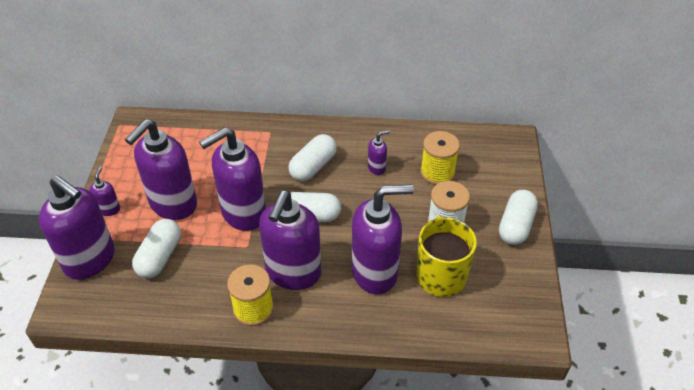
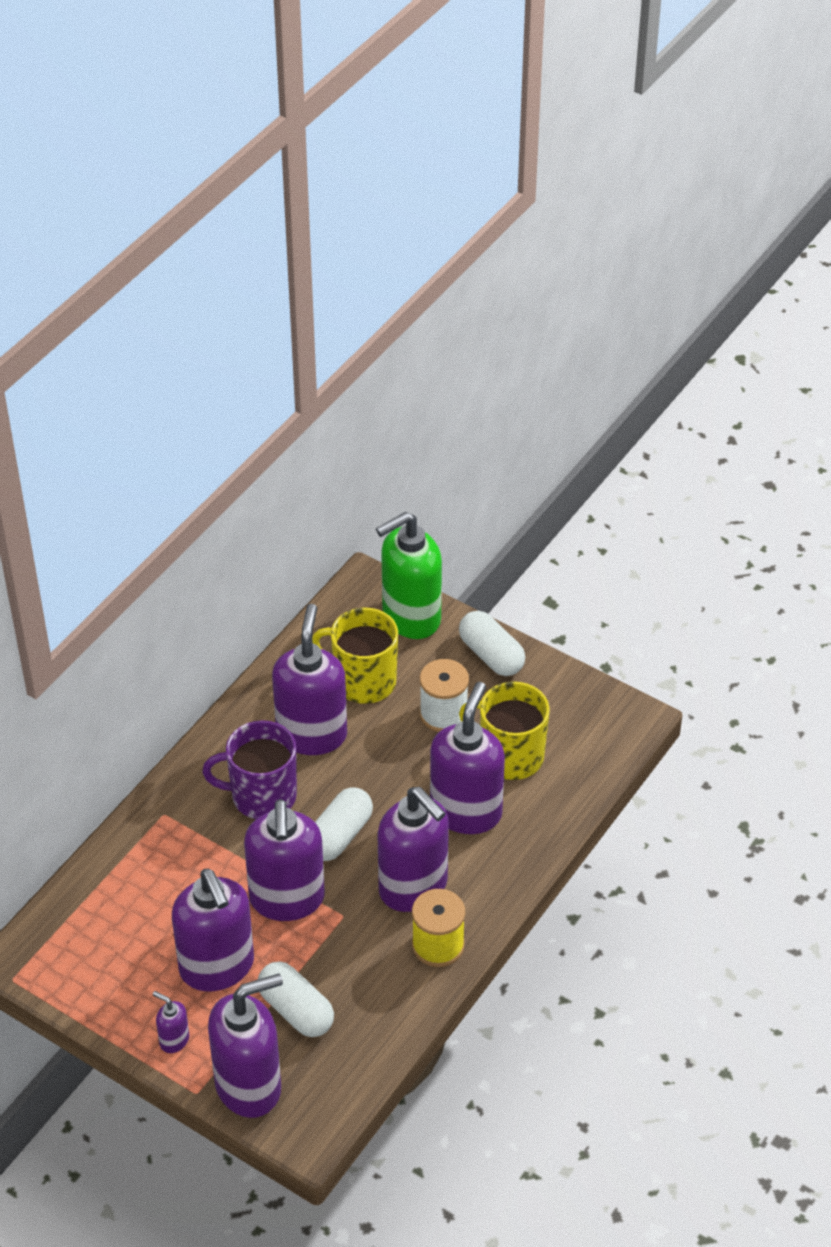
camera: 60 degrees left, 0 degrees up
white capsule [288,134,337,181] -> purple mug [202,720,297,819]
purple soap dispenser [368,130,390,175] -> purple soap dispenser [272,604,347,755], size x2.31
yellow spool [420,131,460,185] -> yellow mug [312,608,398,704]
none -> green soap dispenser [376,512,442,639]

